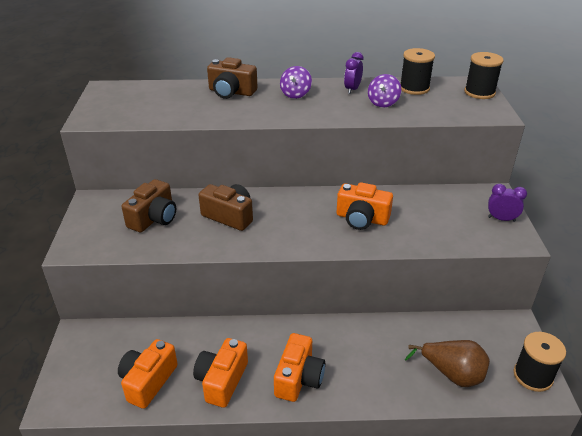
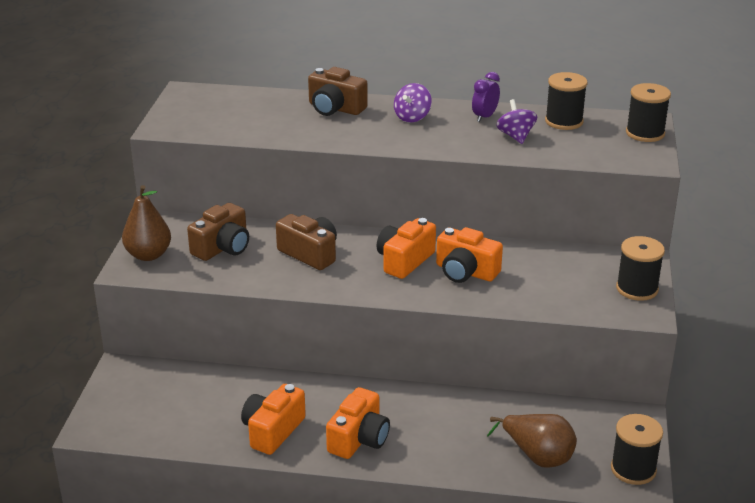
camera: 10 degrees right, 5 degrees down
orange camera [118,339,178,409] -> orange camera moved to [377,218,436,279]
purple spinning top [368,74,401,108] -> purple spinning top turned 135 degrees clockwise [496,99,537,144]
purple clock [488,184,527,222] -> black spool [616,236,665,301]
none -> brown pear [122,185,171,261]

